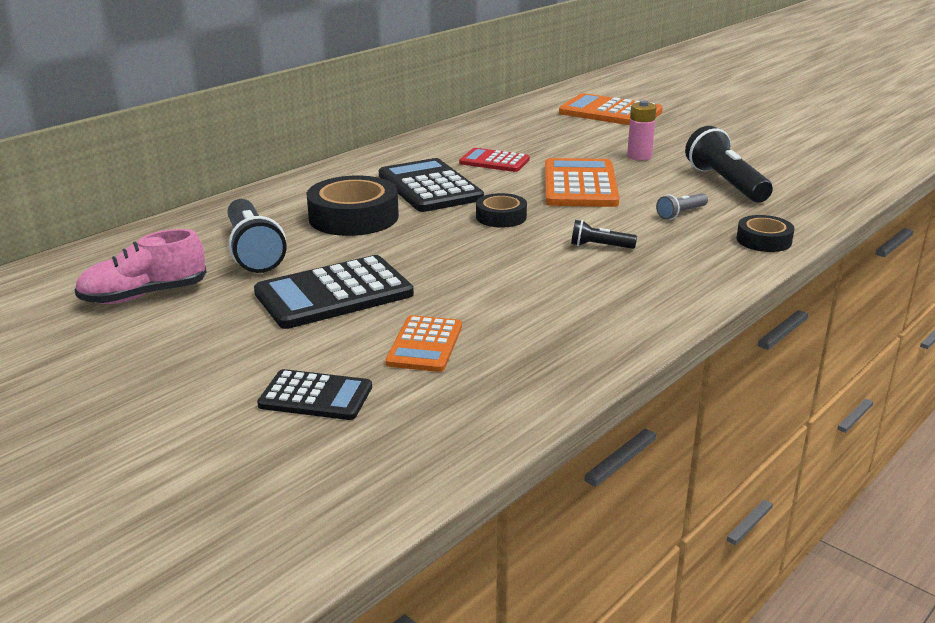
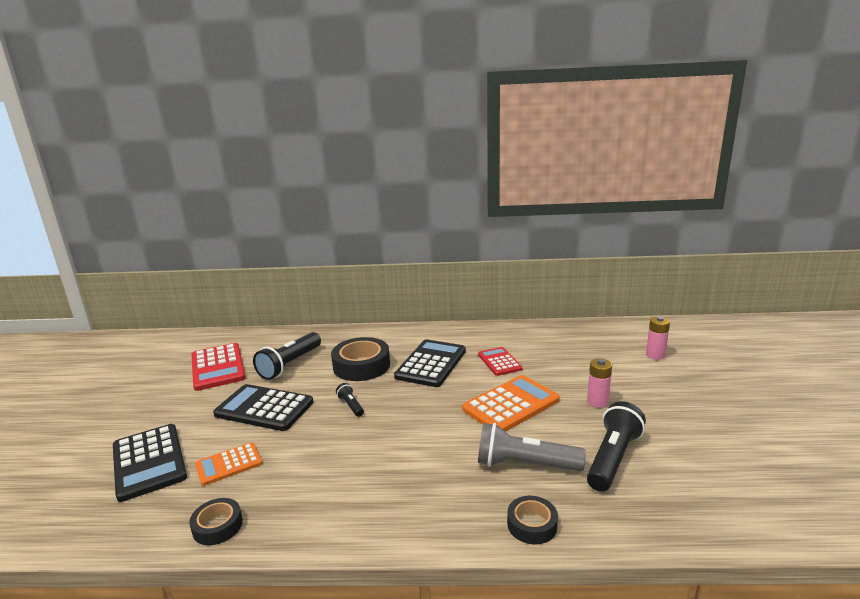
camera: 50 degrees right, 5 degrees down
pink shoe [74,229,207,304] -> red calculator [192,343,246,391]
black calculator [257,369,372,420] -> black calculator [113,424,187,502], size x1.66
black tape [476,193,527,227] -> black tape moved to [189,498,243,545]
orange calculator [559,93,663,125] -> pink battery [646,316,670,360]
black flashlight [571,220,637,249] -> black flashlight moved to [336,383,364,417]
grey flashlight [656,193,708,219] -> grey flashlight [478,423,586,471], size x2.02

